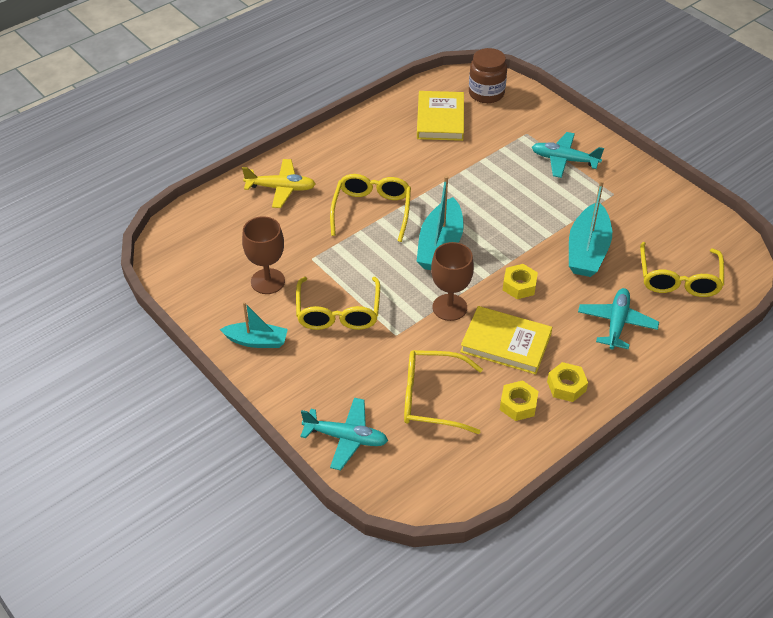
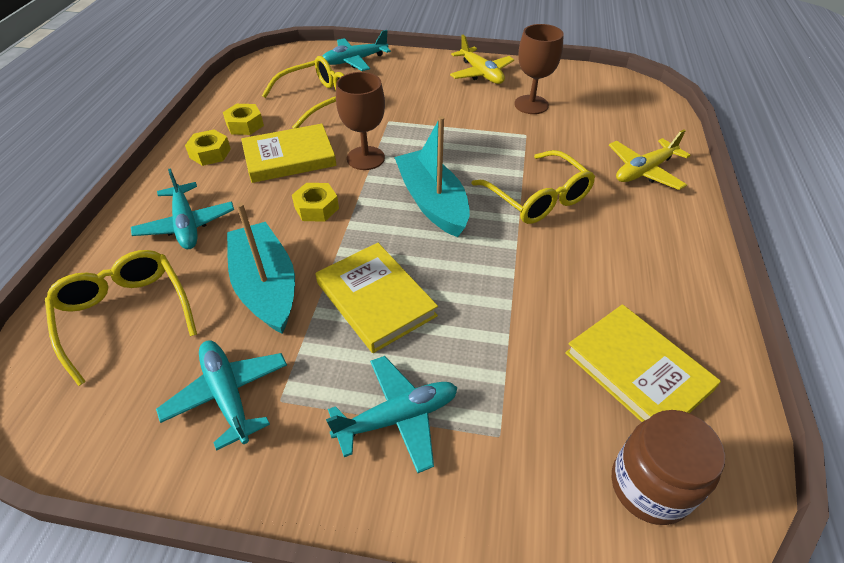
camera: 140 degrees right, 0 degrees up
turquoise boat [220,302,288,348] -> yellow plane [450,35,514,84]
yellow glasses [296,277,380,330] -> none
none -> turquoise plane [156,341,287,451]
none -> yellow book [316,243,438,353]

